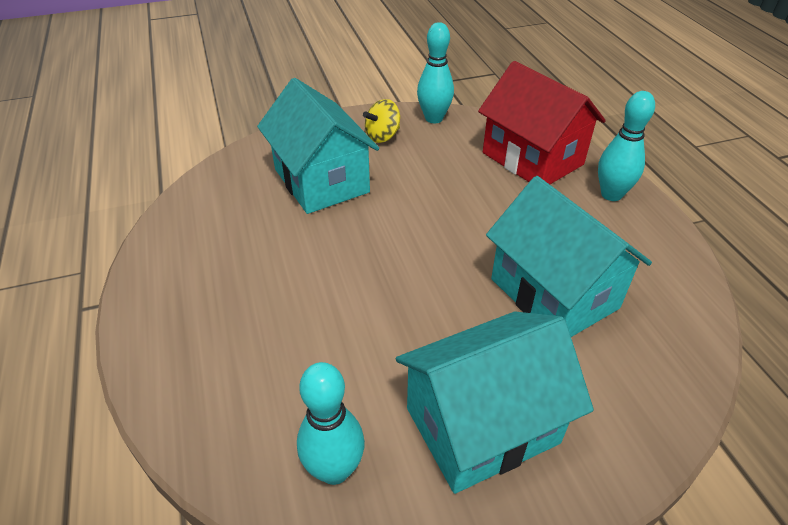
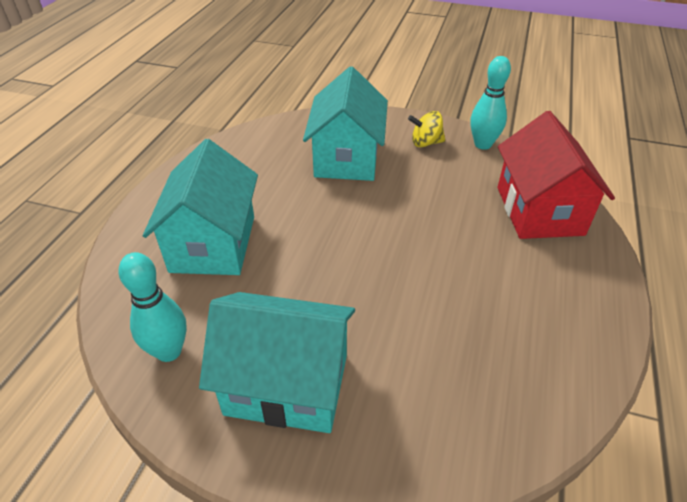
camera: 35 degrees right, 0 degrees up
turquoise house [486,176,652,337] -> turquoise house moved to [143,139,258,275]
turquoise bowling pin [598,91,655,201] -> none

